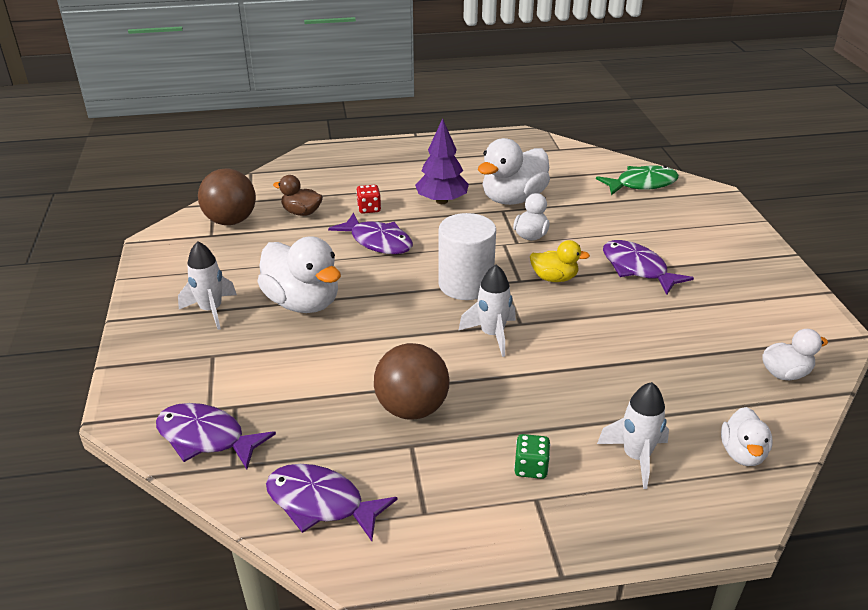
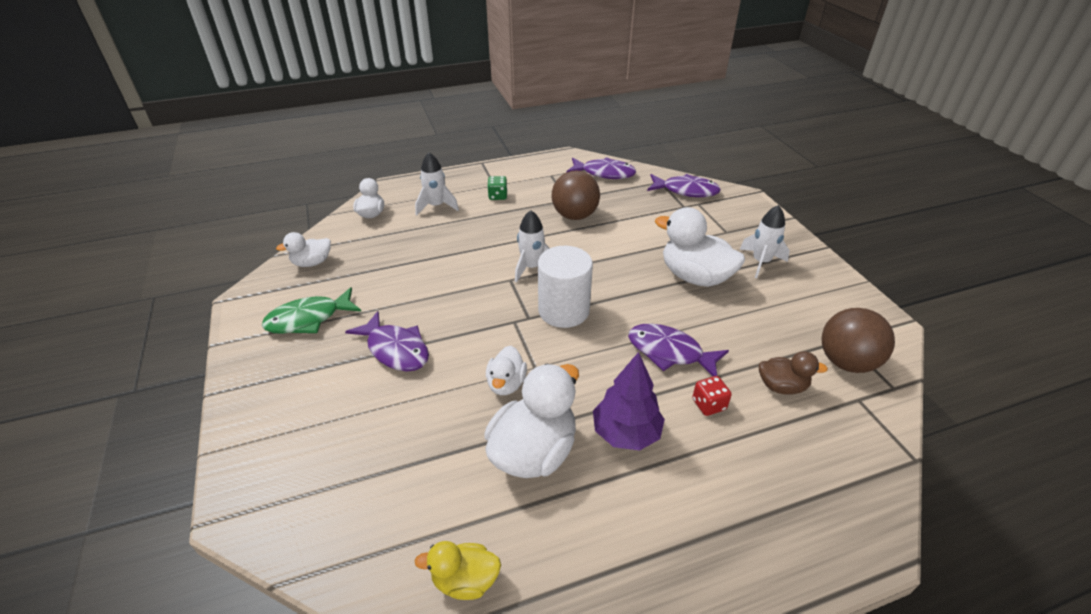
camera: 170 degrees right, 5 degrees up
yellow duck [530,240,590,282] -> yellow duck moved to [415,541,501,600]
green fish [596,166,679,195] -> green fish moved to [262,287,361,334]

